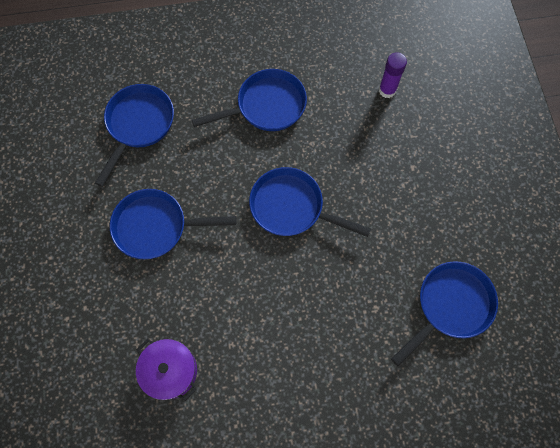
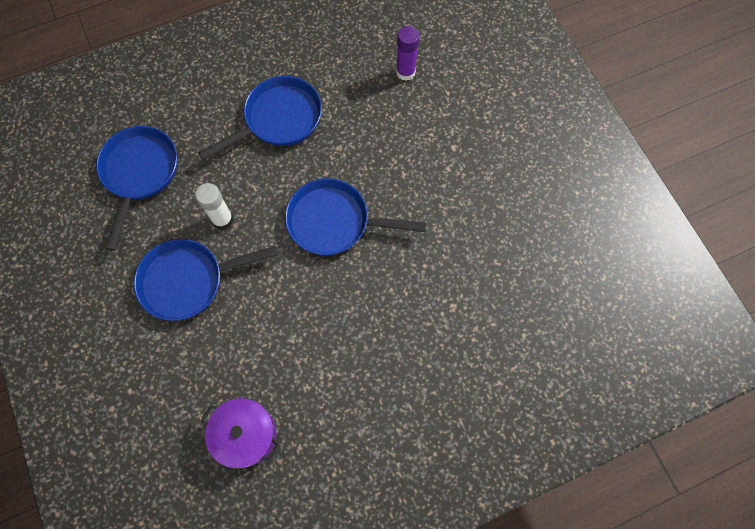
camera: 15 degrees left, 0 degrees up
blue pan [391,261,498,366] -> none
none -> white glue stick [195,183,233,230]

